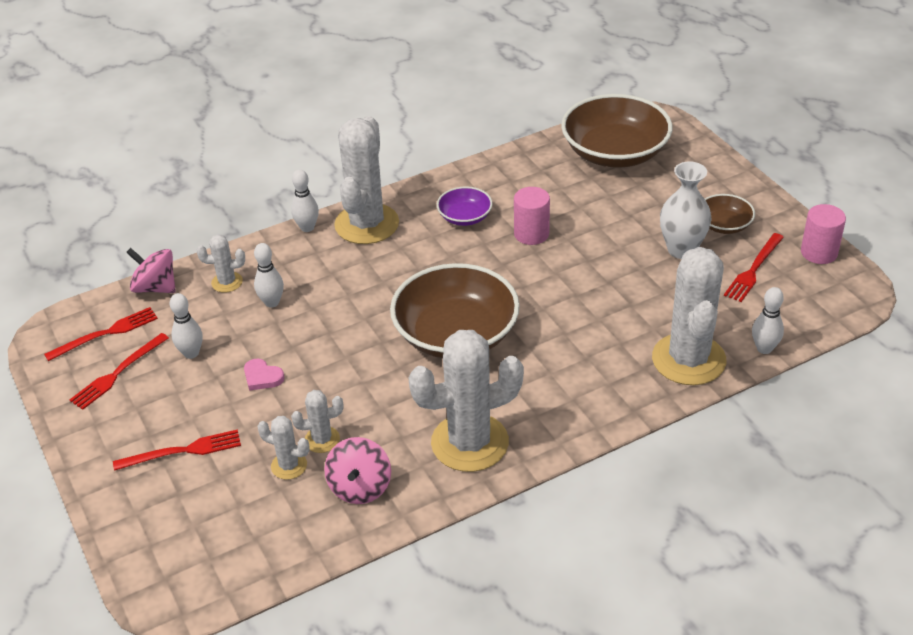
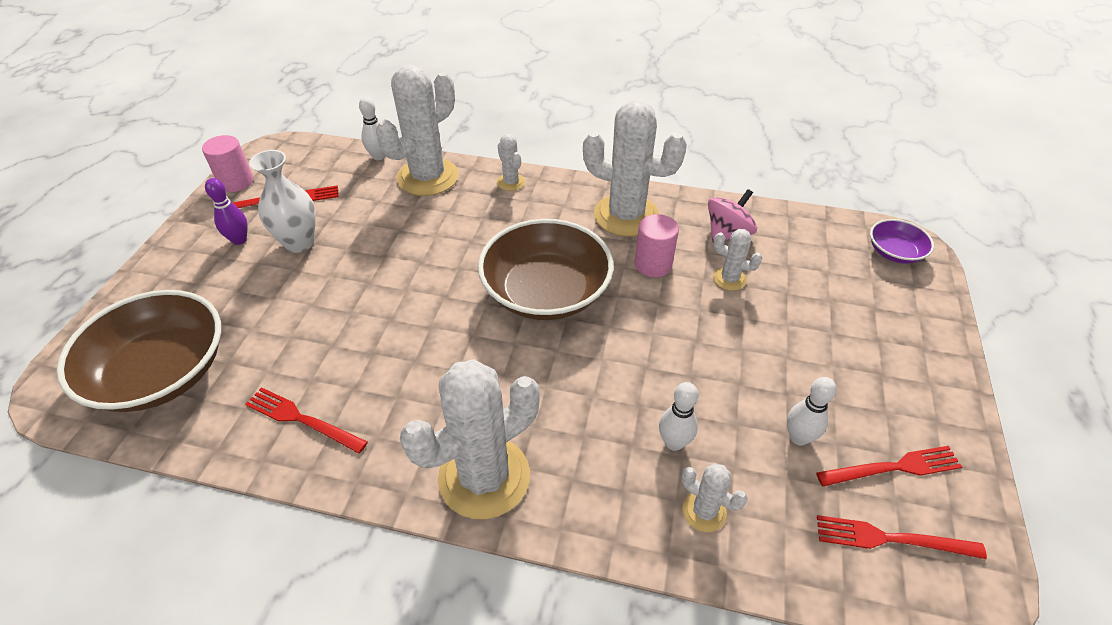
camera: 140 degrees left, 5 degrees up
red fork [113,429,241,471] -> red fork moved to [245,387,368,453]
pink spinning top [126,248,176,293] -> none
pink heart [244,359,284,391] -> none
white cactus [257,416,310,480] -> white cactus moved to [497,134,525,191]
white bowling pin [291,169,319,232] -> none
purple bowl [437,186,493,226] -> purple bowl moved to [870,219,934,264]
pink cylinder [514,187,550,245] -> pink cylinder moved to [634,214,679,277]
brown bowl [705,194,755,234] -> purple bowling pin [205,178,248,245]

